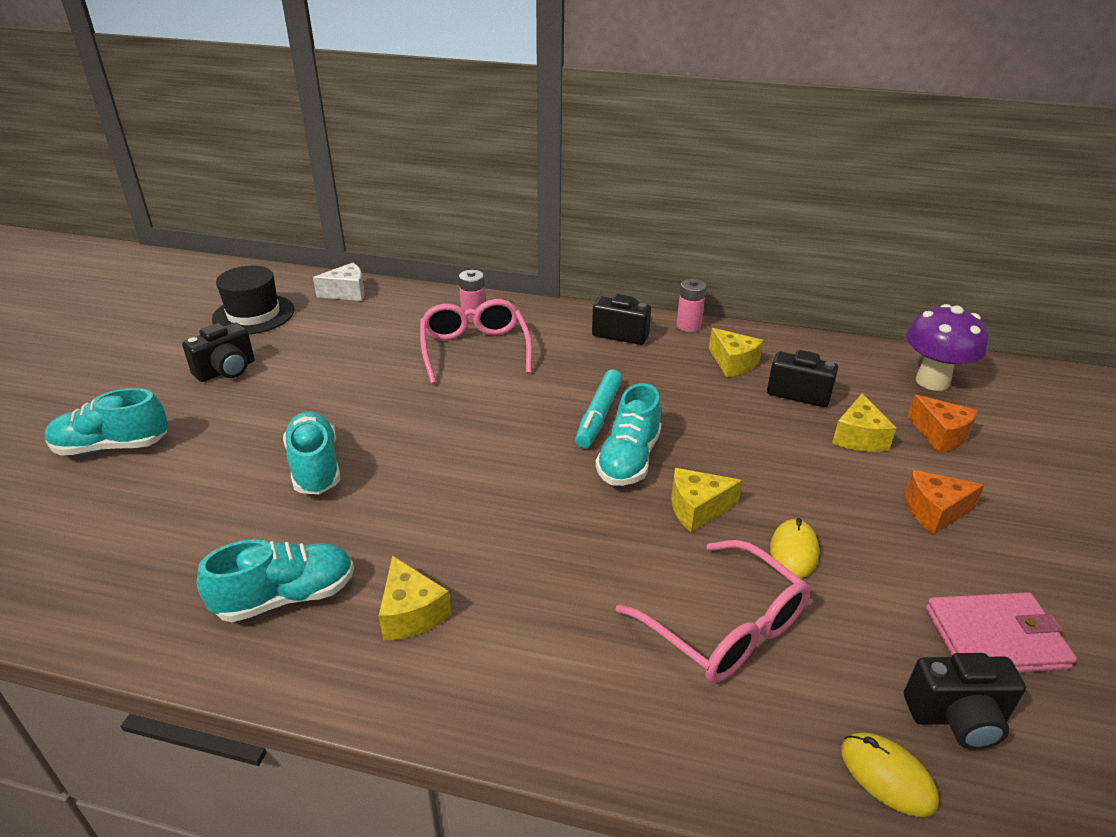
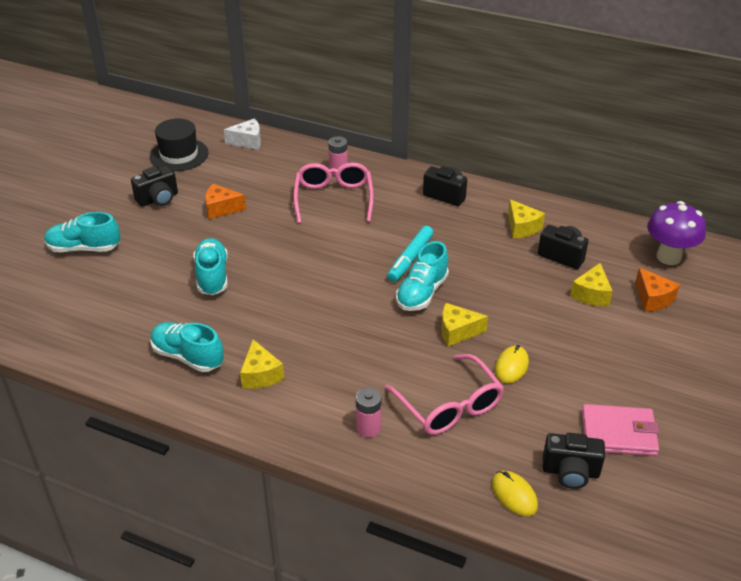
camera: 10 degrees right, 5 degrees up
turquoise shoe [196,539,354,622] -> turquoise shoe turned 135 degrees counterclockwise [151,322,224,372]
pink battery [676,279,706,332] -> pink battery moved to [356,388,382,437]
orange cheese [904,470,985,535] -> orange cheese moved to [205,184,246,219]

